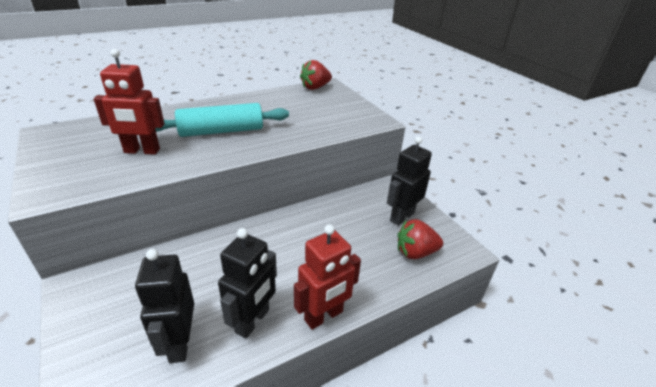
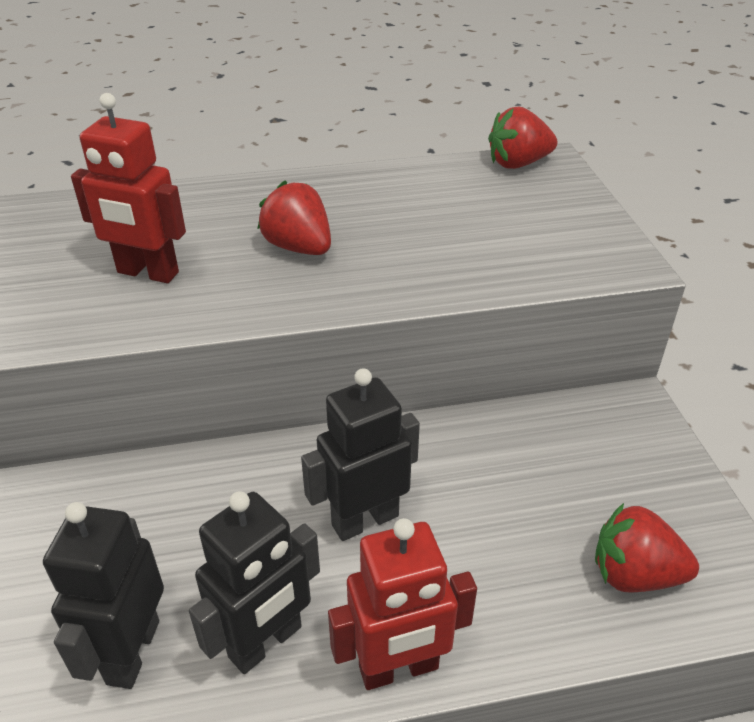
camera: 20 degrees right, 5 degrees up
turquoise rolling pin [155,103,289,137] -> red strawberry [258,181,331,255]
black robot [387,136,432,226] -> black robot moved to [301,368,420,541]

